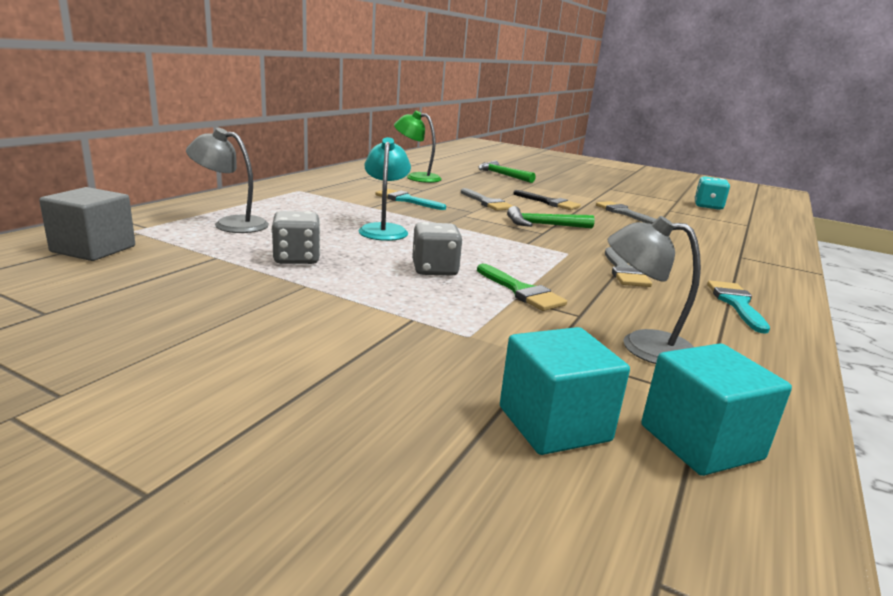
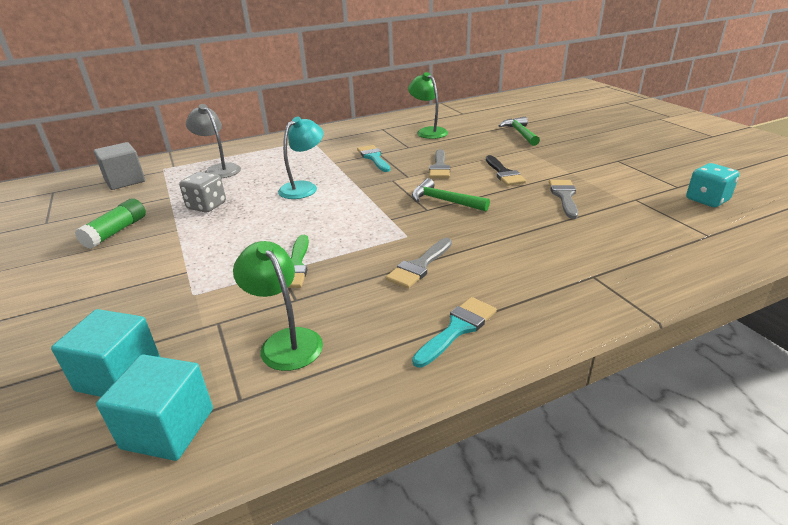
camera: 40 degrees right, 10 degrees up
grey dice [412,222,462,276] -> none
grey lamp [608,216,701,364] -> green lamp [233,241,323,371]
none -> green glue stick [75,198,146,249]

